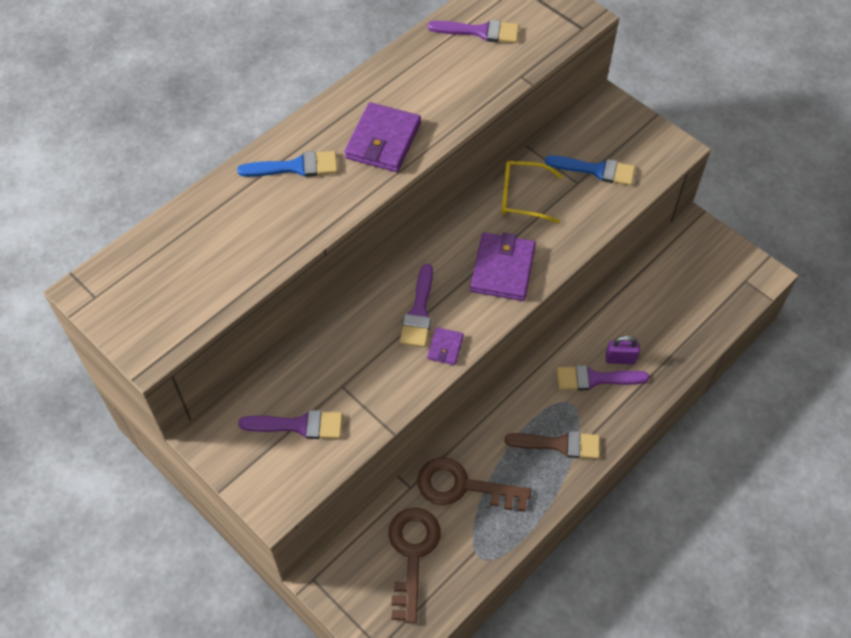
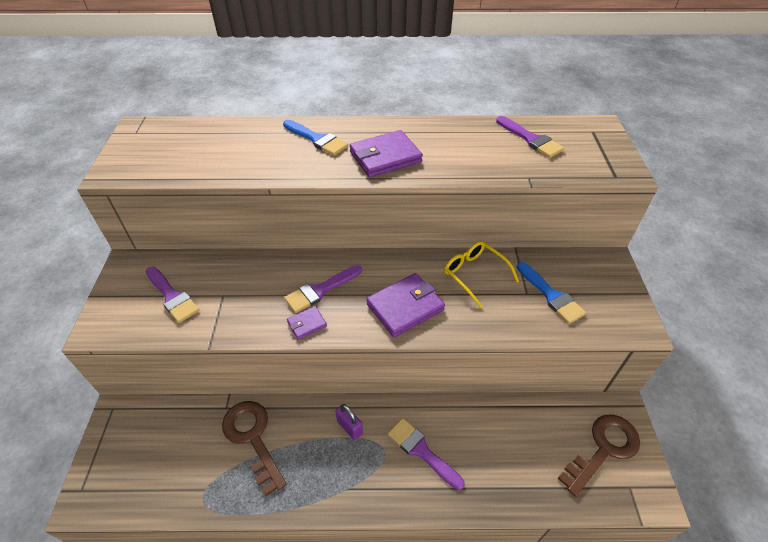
camera: 45 degrees right, 10 degrees down
brown key [388,508,441,623] -> brown key moved to [557,414,640,497]
brown brush [504,431,600,459] -> none
purple padlock [605,336,640,364] -> purple padlock moved to [336,404,363,440]

